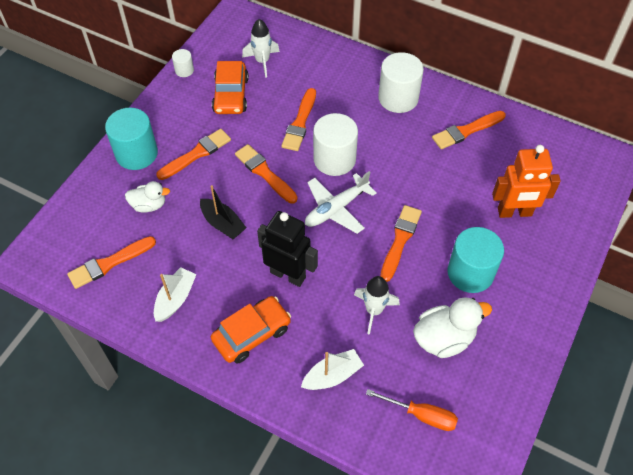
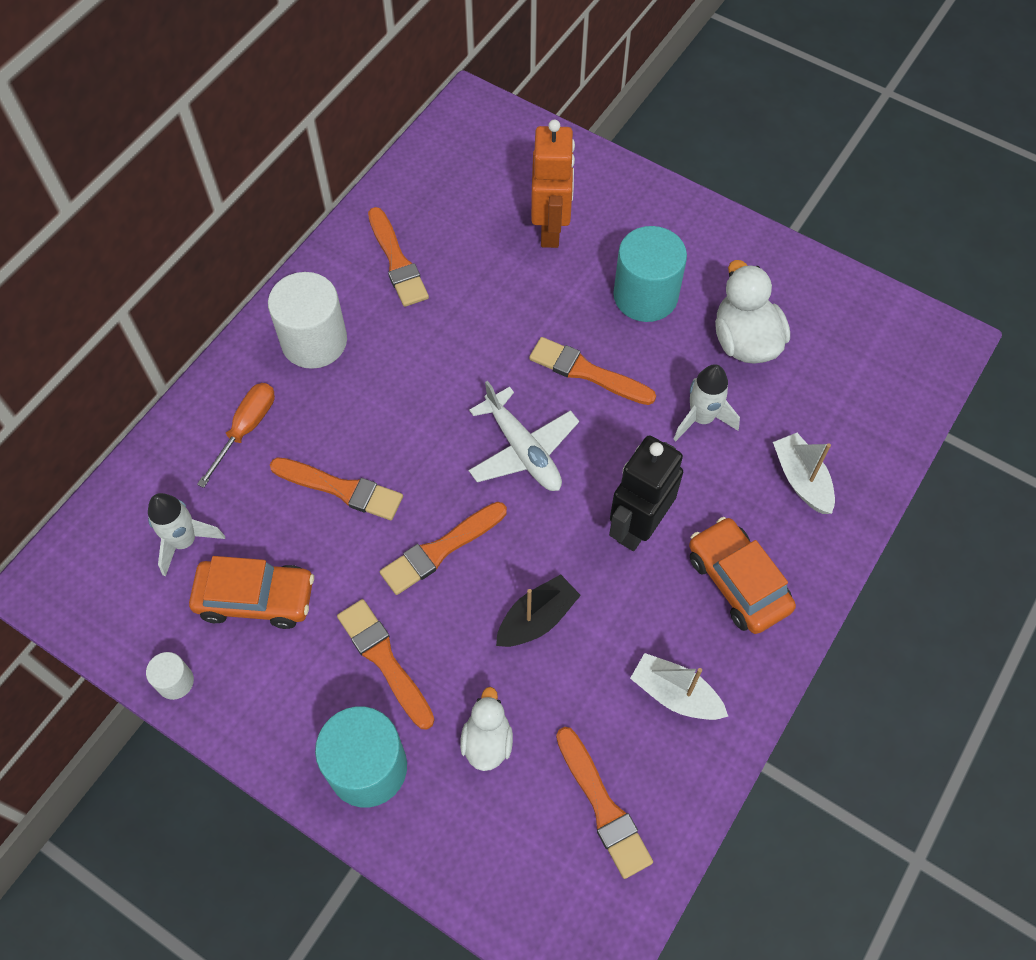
camera: 85 degrees left, 5 degrees up
white cylinder [313,113,358,176] -> none
orange screwdriver [366,389,458,431] -> orange screwdriver moved to [197,383,275,488]

